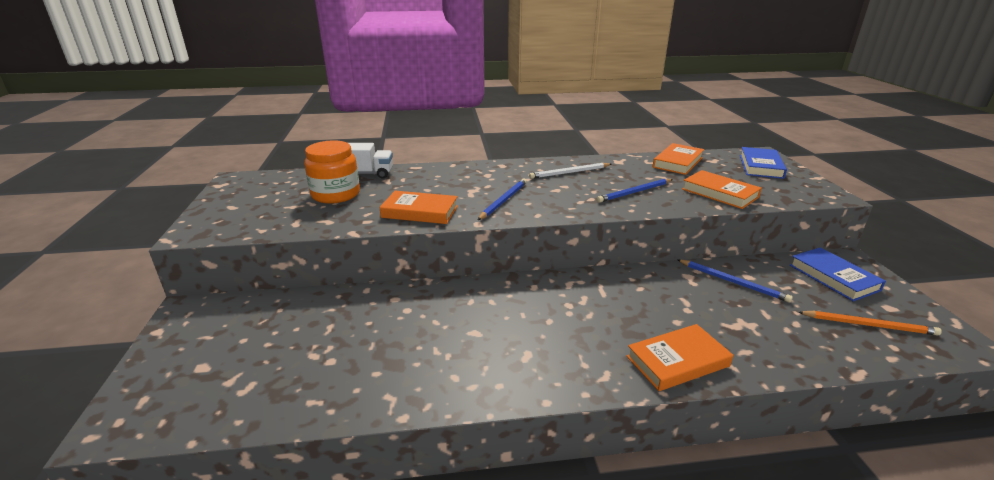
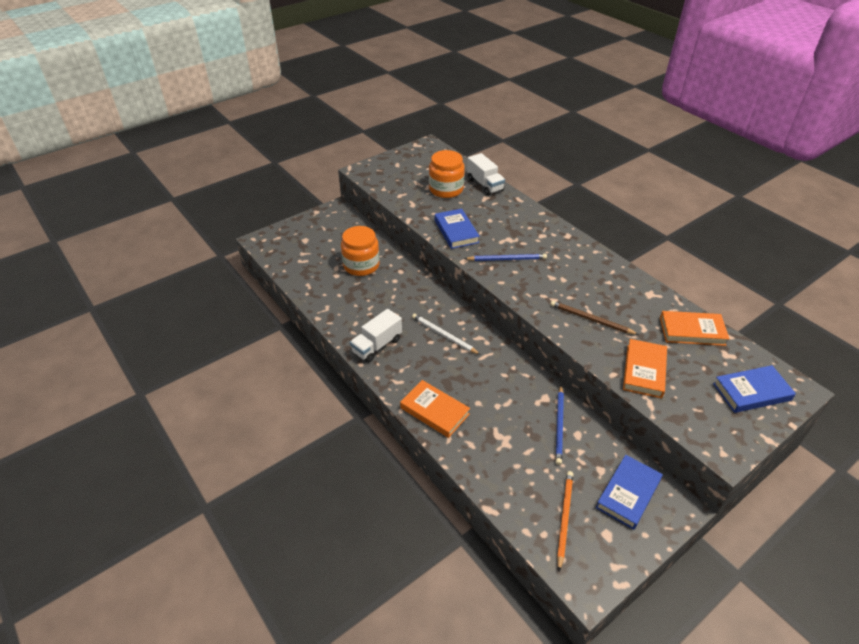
camera: 60 degrees right, 15 degrees up
orange book [379,191,458,224] -> blue book [435,209,480,249]
white pencil [529,163,611,179] -> white pencil moved to [412,314,481,355]
blue pencil [597,179,673,203] -> brown pencil [550,301,639,335]
orange pencil [798,311,942,336] -> orange pencil turned 150 degrees counterclockwise [557,471,573,571]
none -> orange jar [341,226,380,276]
none -> white truck [350,309,402,363]

